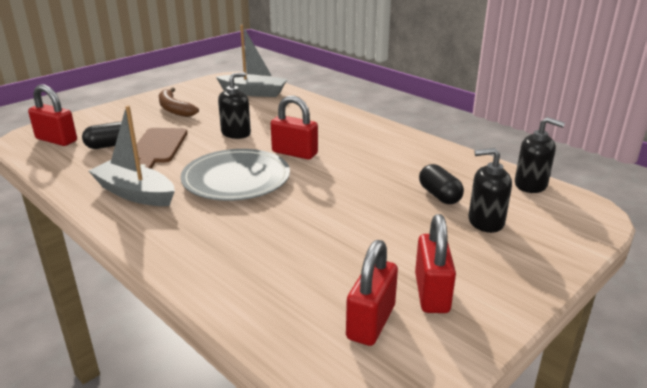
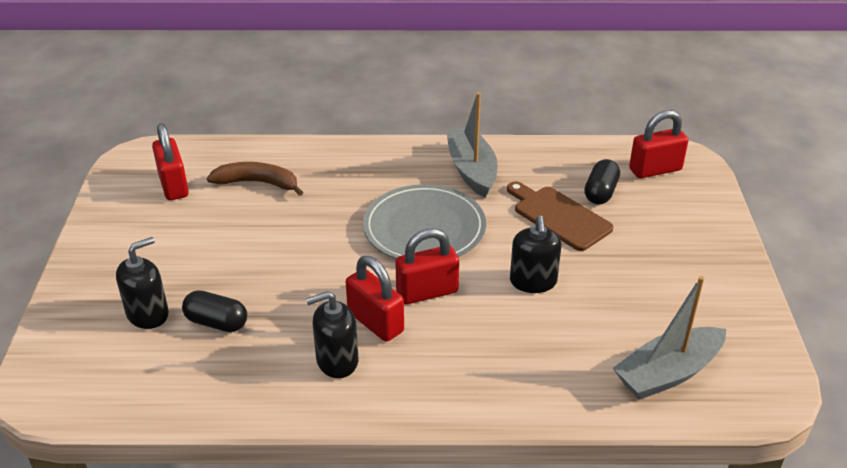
camera: 135 degrees right, 10 degrees up
grey boat [89,105,175,206] -> grey boat turned 90 degrees counterclockwise [446,92,498,198]
brown banana [159,88,199,117] -> brown banana moved to [207,162,303,196]
red padlock [415,214,456,313] -> red padlock moved to [346,256,404,342]
black soap dispenser [515,117,565,193] -> black soap dispenser moved to [306,291,358,378]

